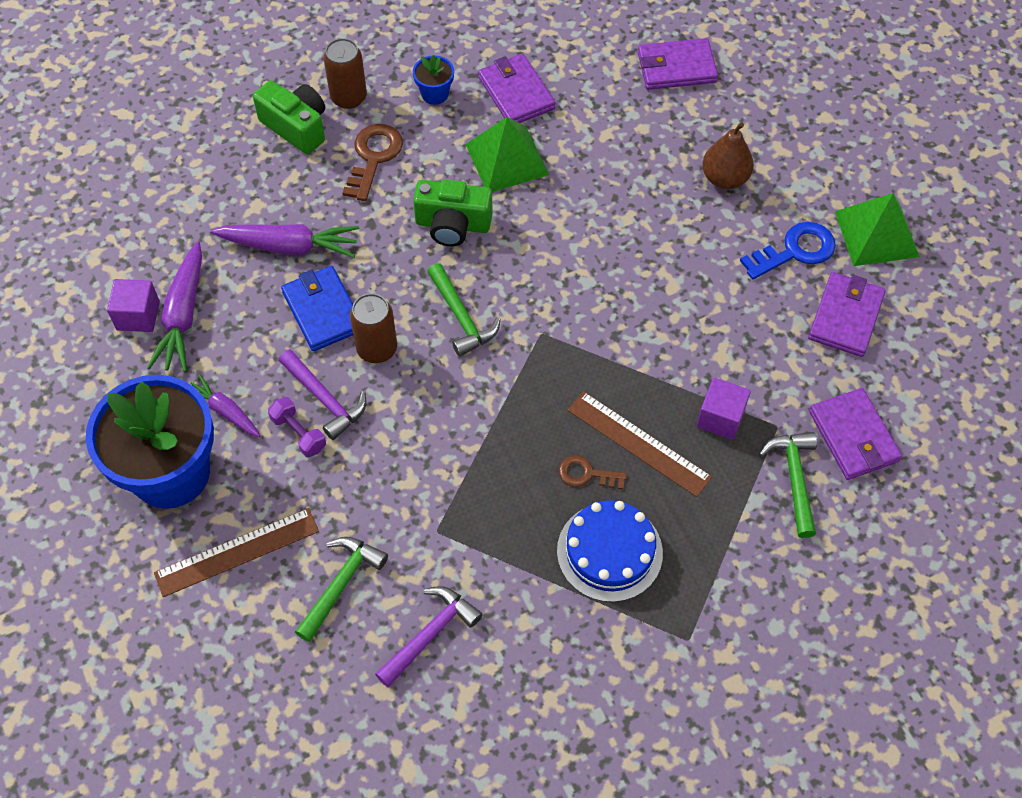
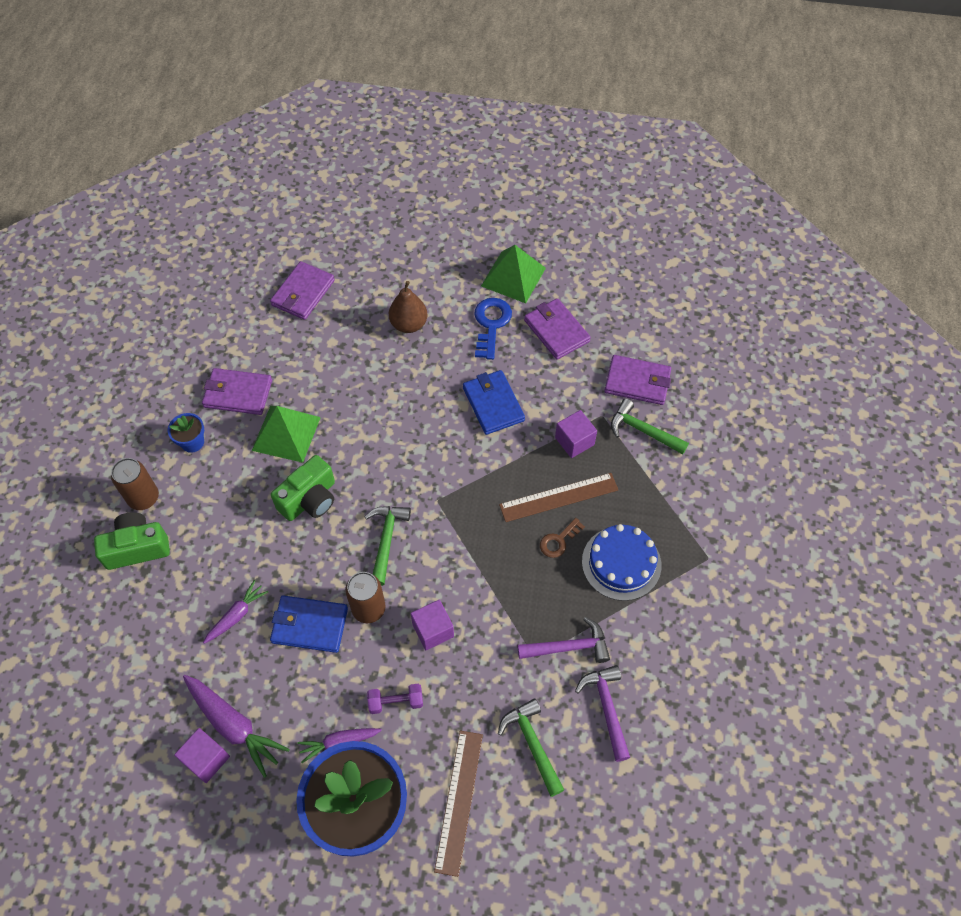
camera: 55 degrees left, 0 degrees up
purple carrot [210,224,359,258] -> purple carrot [203,580,268,644], size x0.61
purple hammer [279,349,366,440] -> purple hammer moved to [517,617,610,663]
brown key [343,124,403,201] -> none
green hammer [427,263,501,357] -> green hammer turned 90 degrees counterclockwise [365,506,411,586]
none -> purple cube [411,600,454,650]
none -> blue wallet [463,370,525,435]

